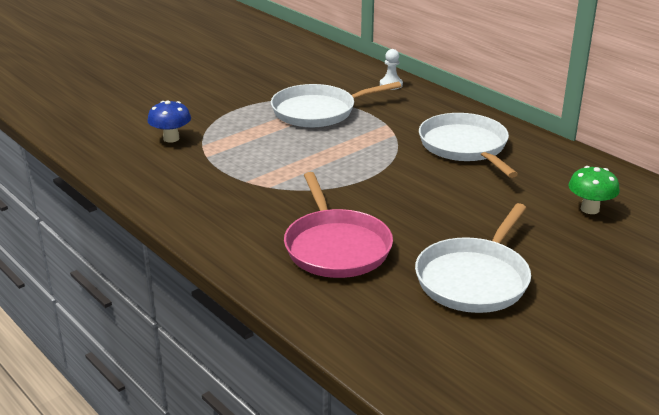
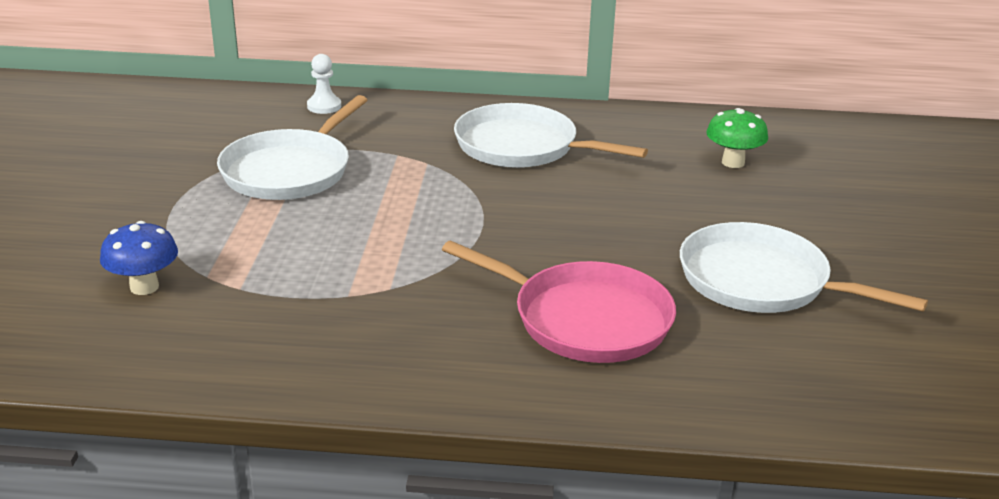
camera: 45 degrees left, 0 degrees up
white pan [415,203,531,313] -> white pan turned 135 degrees clockwise [680,222,928,313]

